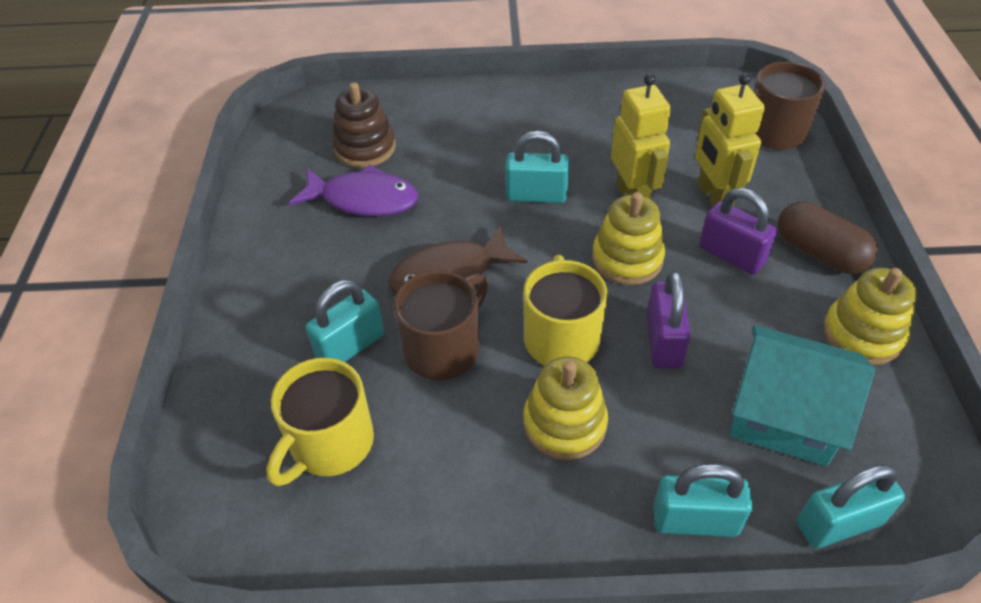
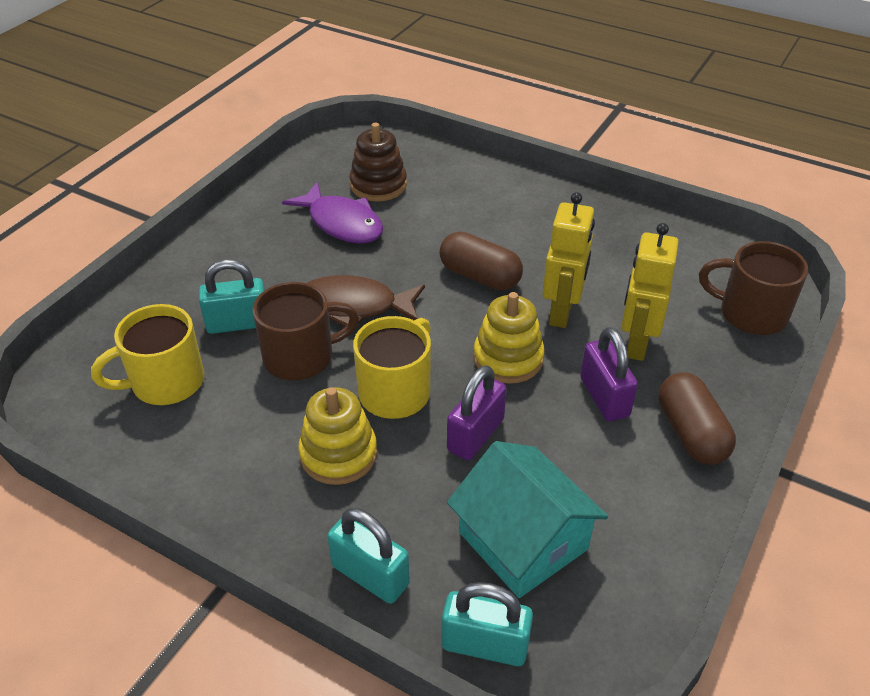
camera: 30 degrees right, 5 degrees down
turquoise padlock [505,131,569,203] -> brown capsule [440,231,523,291]
yellow stacking toy [823,268,917,365] -> none

